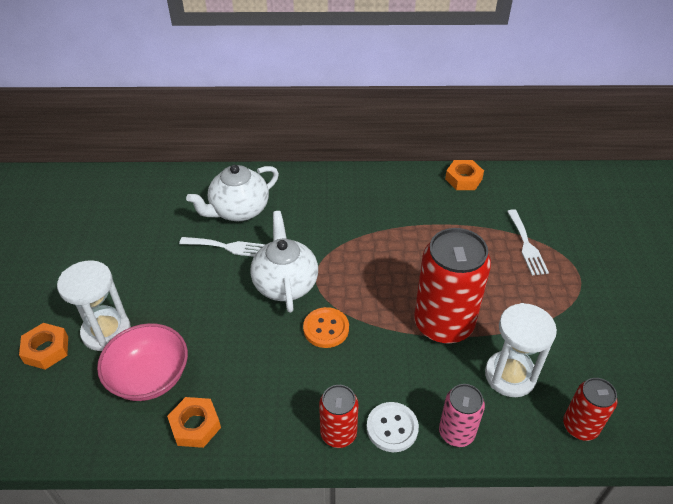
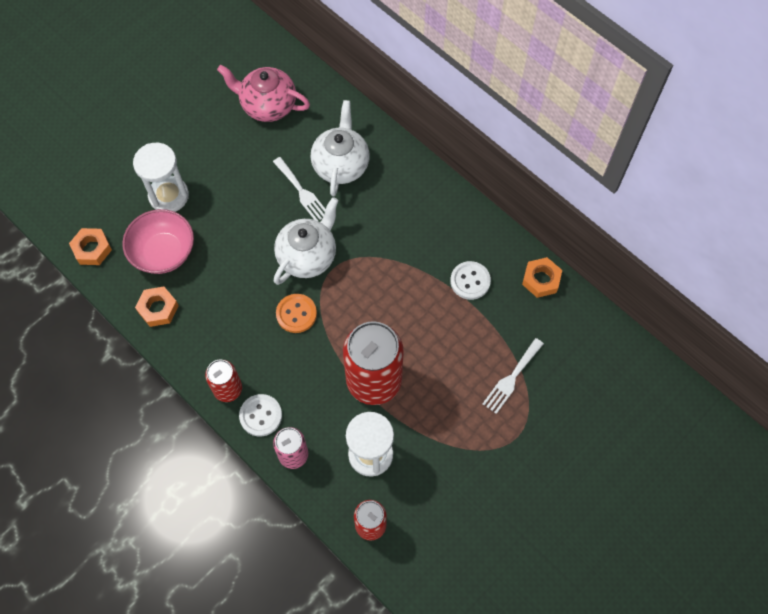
camera: 45 degrees right, 20 degrees up
orange nut [19,323,68,370] -> orange nut moved to [69,228,112,265]
white teapot [186,165,279,221] -> white teapot turned 90 degrees clockwise [311,100,370,196]
none -> pink teapot [217,65,310,122]
none -> white button [450,261,491,300]

